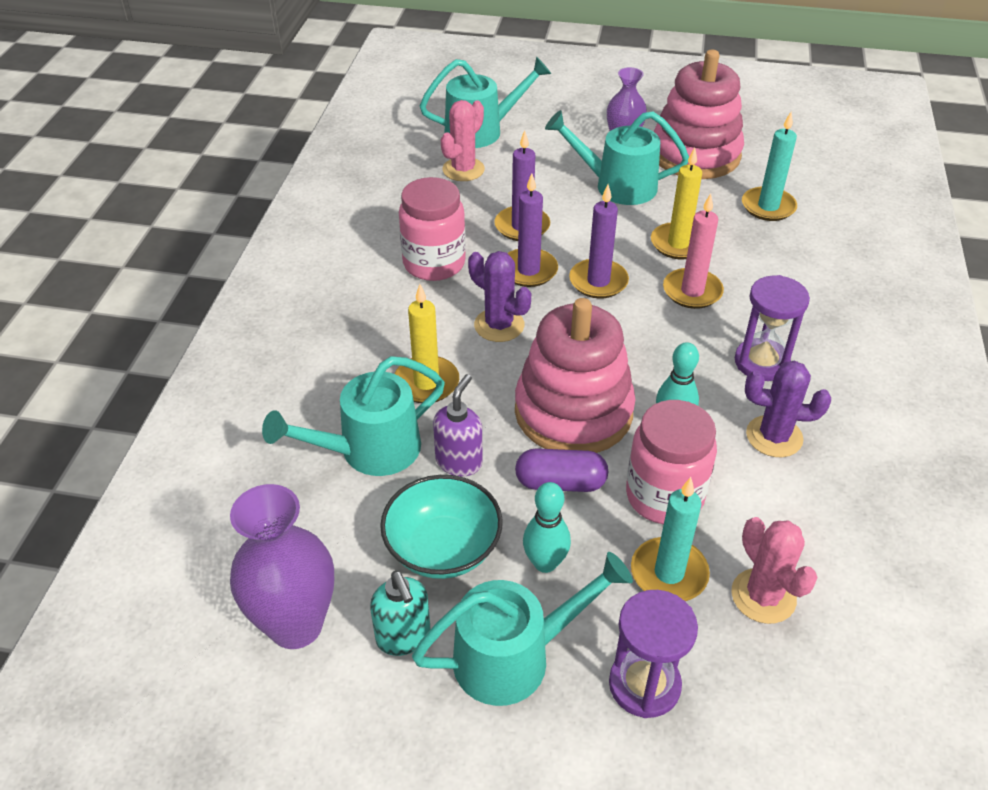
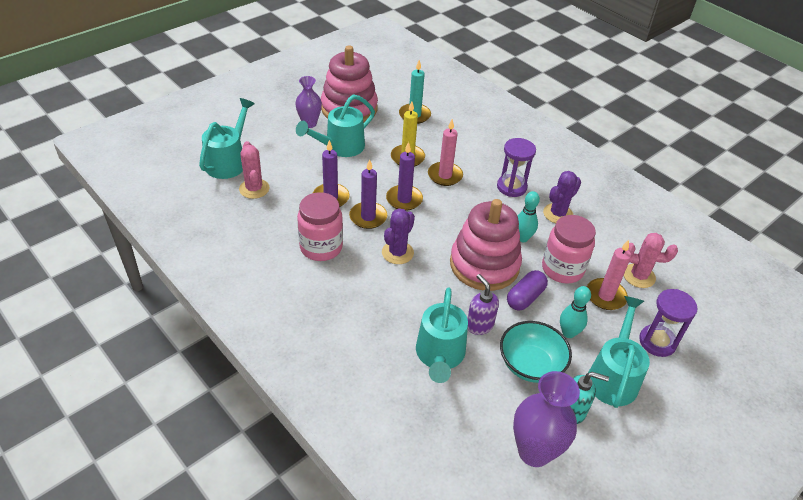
camera: 55 degrees left, 0 degrees up
yellow candle [395,284,459,403] -> none
purple cactus [468,251,531,342] -> purple cactus turned 45 degrees counterclockwise [382,208,415,264]
turquoise candle [631,477,710,601] -> pink candle [587,240,631,310]

